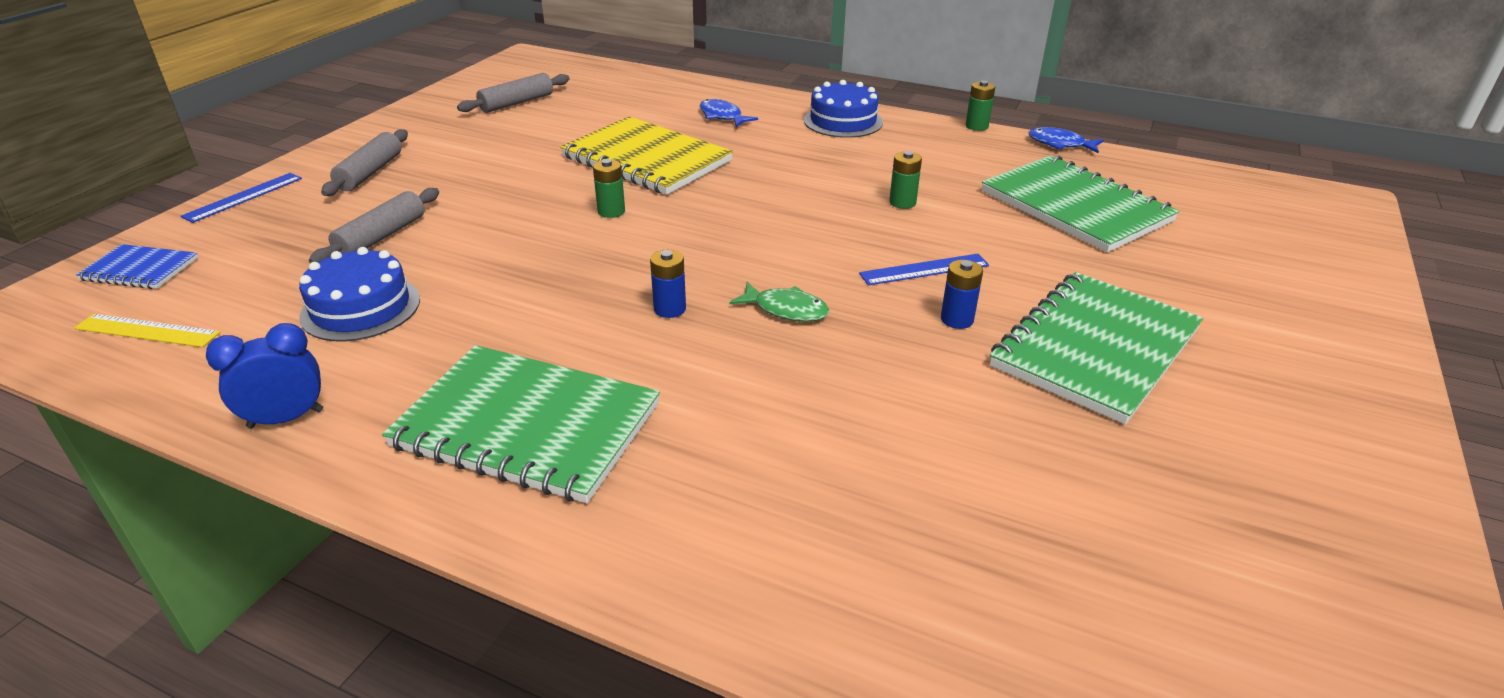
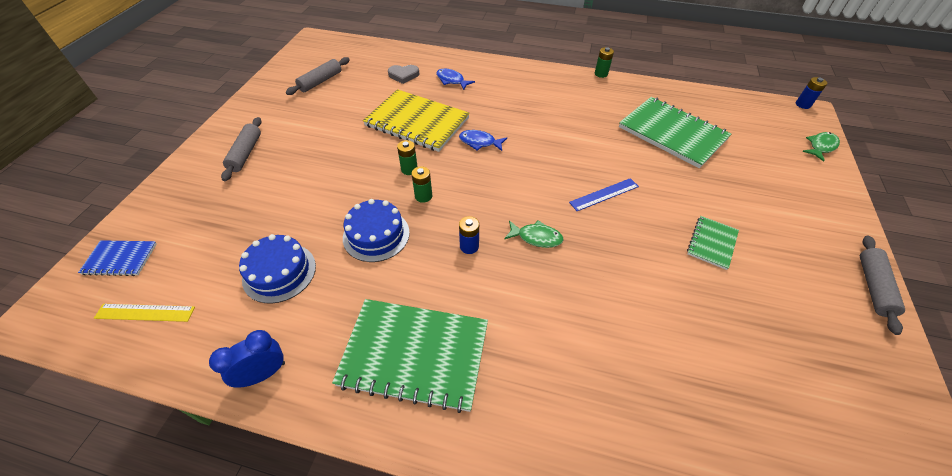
camera: 10 degrees left, 15 degrees up
blue ruler [181,173,302,223] -> none
grey rolling pin [309,188,439,263] -> grey rolling pin moved to [860,236,905,335]
blue cake [804,80,883,138] -> blue cake moved to [343,199,410,262]
green battery [889,151,922,209] -> green battery moved to [411,166,432,203]
blue battery [941,260,983,329] -> blue battery moved to [796,77,827,109]
green notebook [990,272,1203,424] -> green notebook [687,216,739,270], size x0.50
blue fish [1028,127,1104,153] -> blue fish moved to [459,130,507,151]
none -> grey heart [388,65,419,84]
none -> green fish [802,132,840,162]

